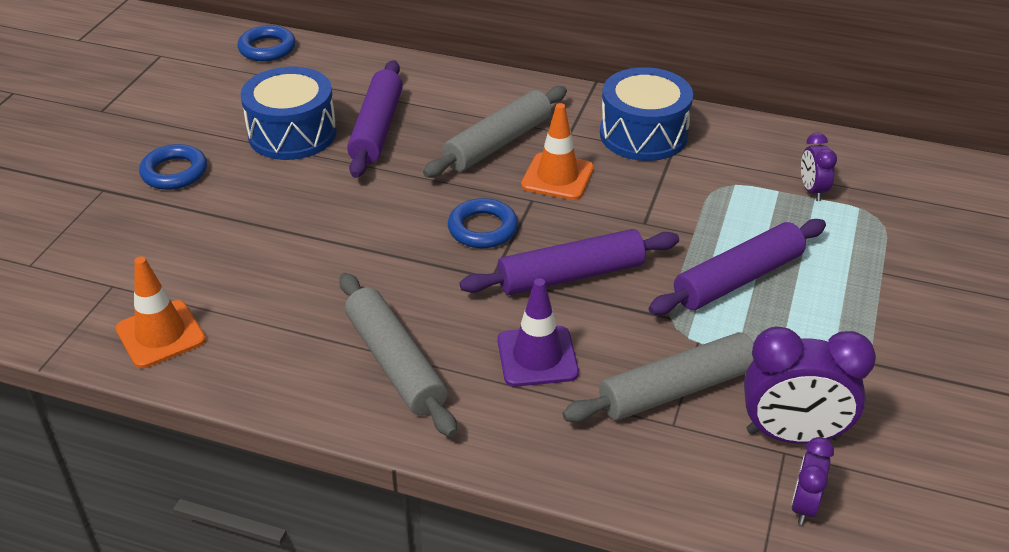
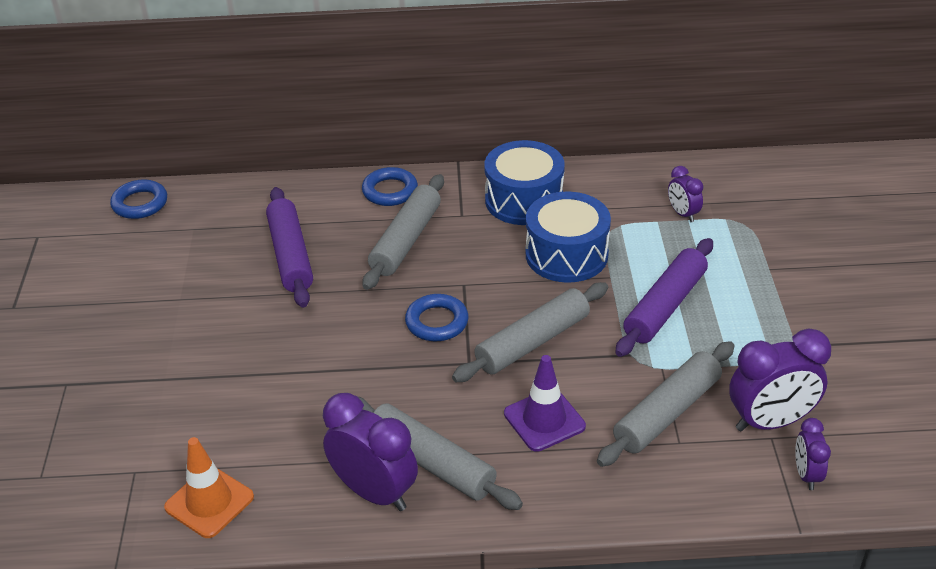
camera: 20 degrees left, 0 degrees up
blue ring [139,144,207,190] -> blue ring moved to [362,167,418,206]
blue drum [240,67,337,160] -> blue drum moved to [526,192,611,283]
purple rolling pin [460,229,679,295] -> grey rolling pin [452,282,608,382]
orange traffic cone [521,103,594,200] -> none
none -> purple clock [323,393,418,511]

